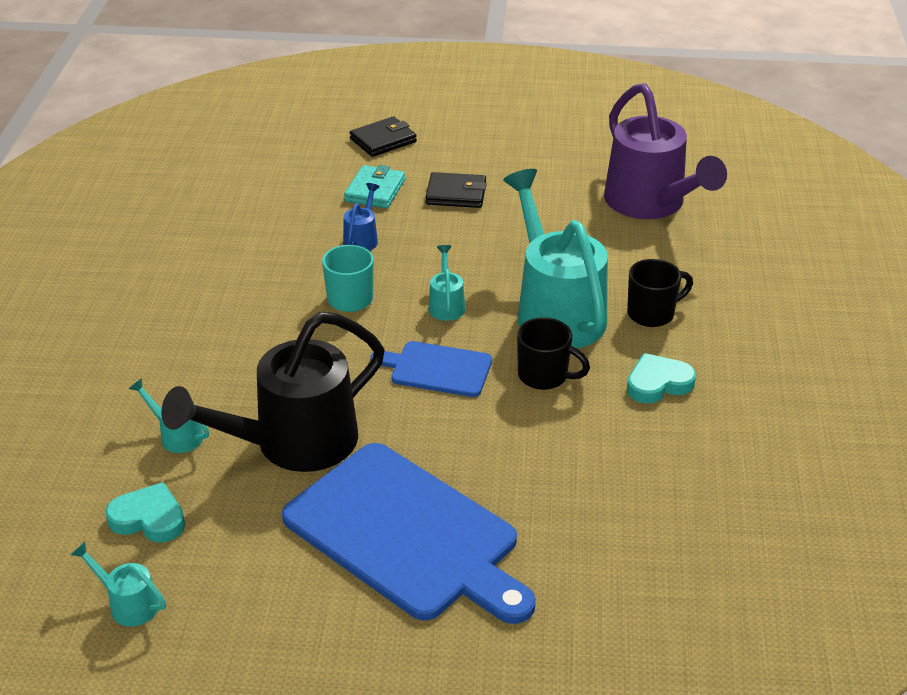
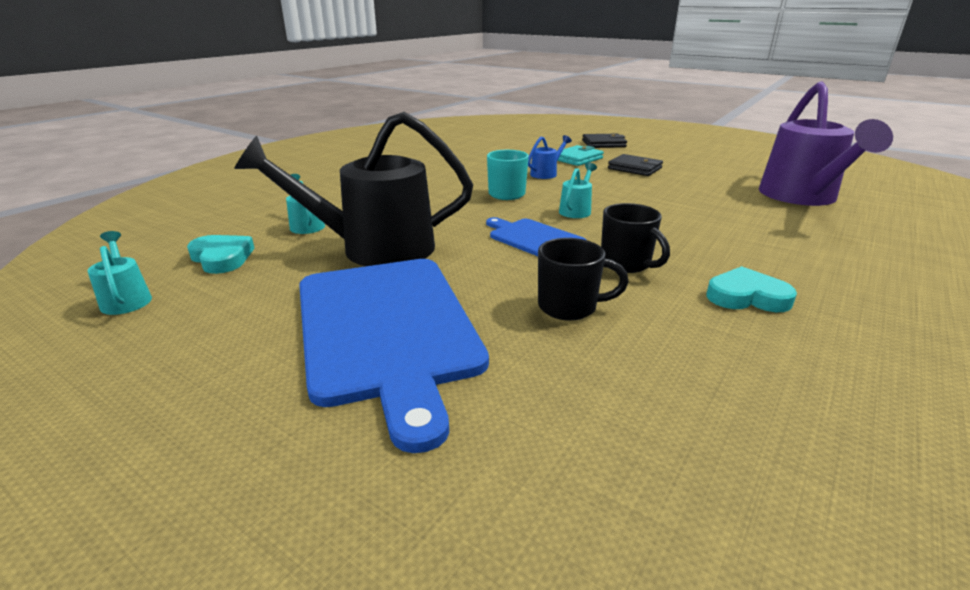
camera: 30 degrees right, 10 degrees down
turquoise watering can [503,169,608,348] -> none
black mug [627,259,693,327] -> black mug moved to [538,238,629,321]

